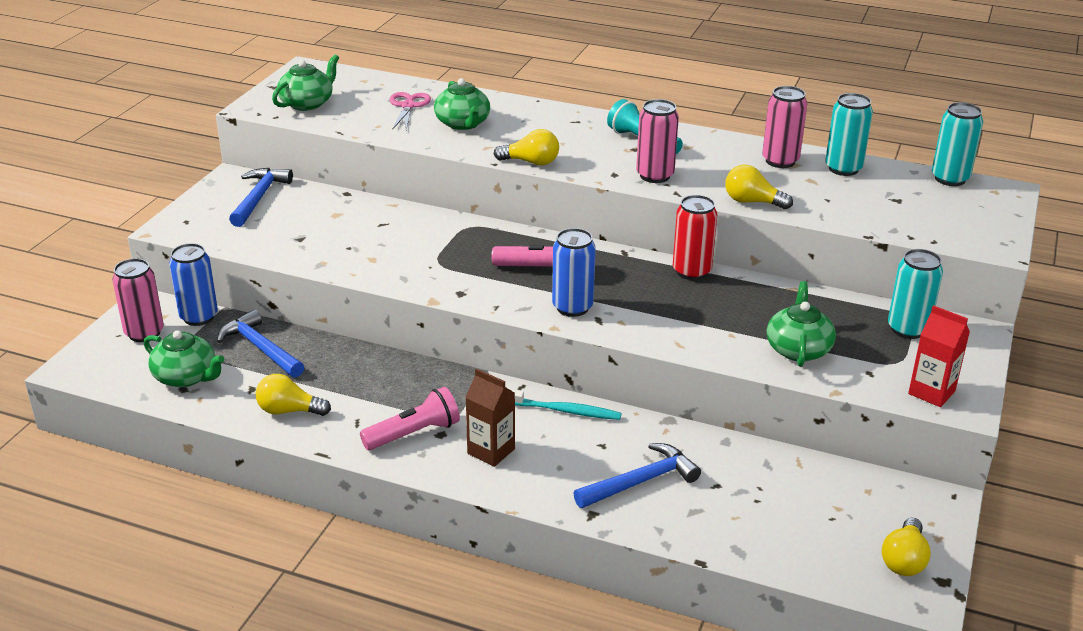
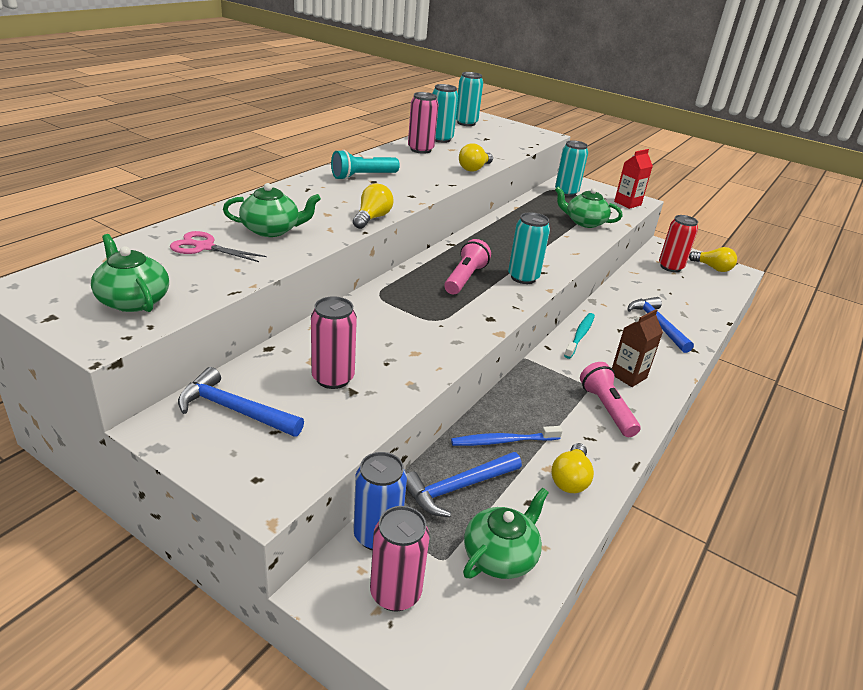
camera: 80 degrees left, 0 degrees up
blue can [552,228,596,317] -> turquoise can [508,212,550,284]
pink can [636,99,679,183] -> pink can moved to [311,296,357,389]
red can [673,195,717,280] -> red can moved to [659,215,698,272]
none -> blue toothbrush [451,426,563,446]

